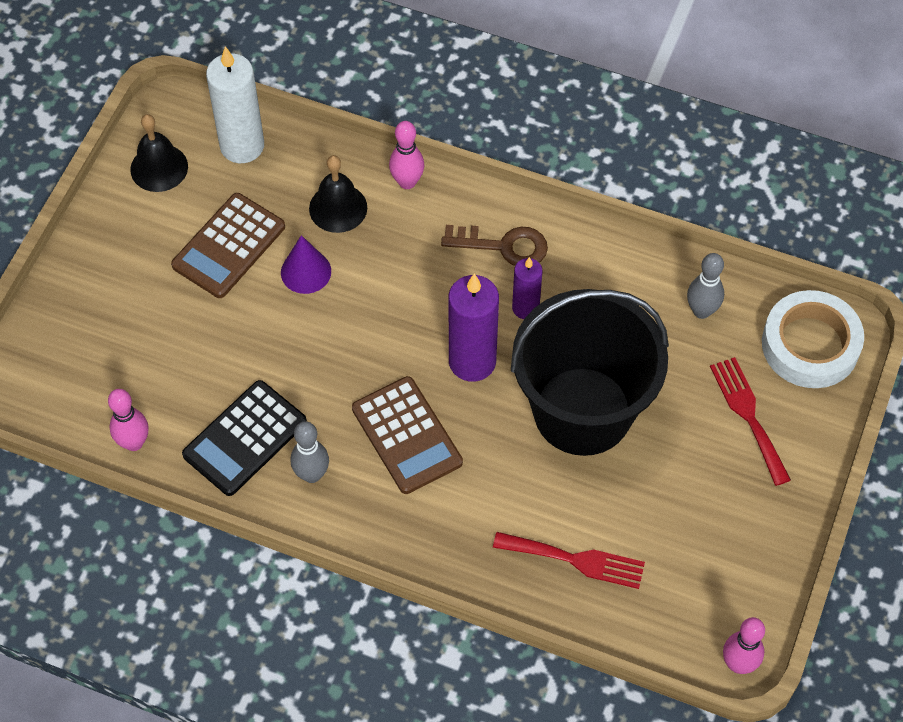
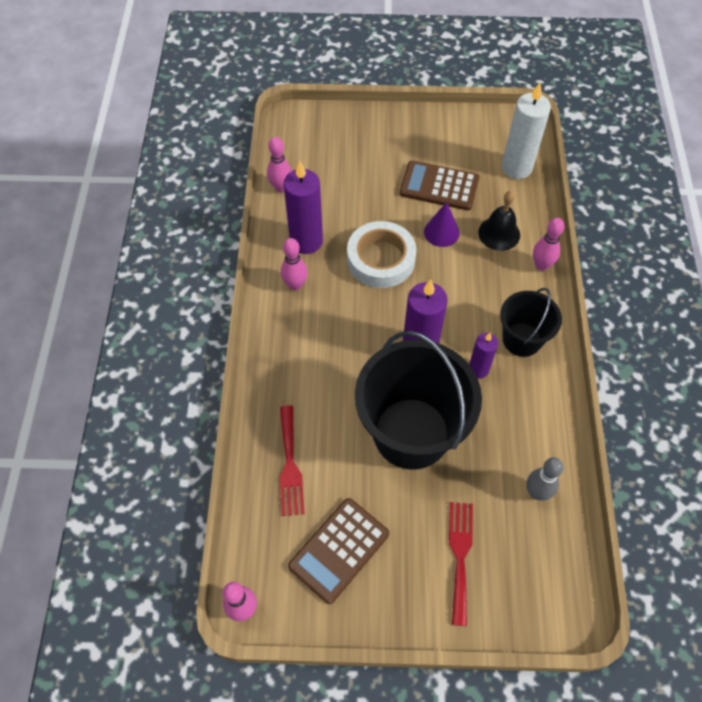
camera: 70 degrees right, 0 degrees up
black bell [130,114,188,192] -> none
black calculator [182,380,307,496] -> purple candle [284,161,323,254]
grey bowling pin [290,421,329,483] -> pink bowling pin [281,238,307,290]
brown calculator [352,376,463,494] -> brown calculator moved to [288,498,389,604]
brown key [441,225,548,266] -> black bucket [500,288,562,357]
red fork [710,357,791,486] -> red fork turned 45 degrees counterclockwise [449,502,473,626]
white tape [762,290,864,388] -> white tape moved to [347,221,417,288]

